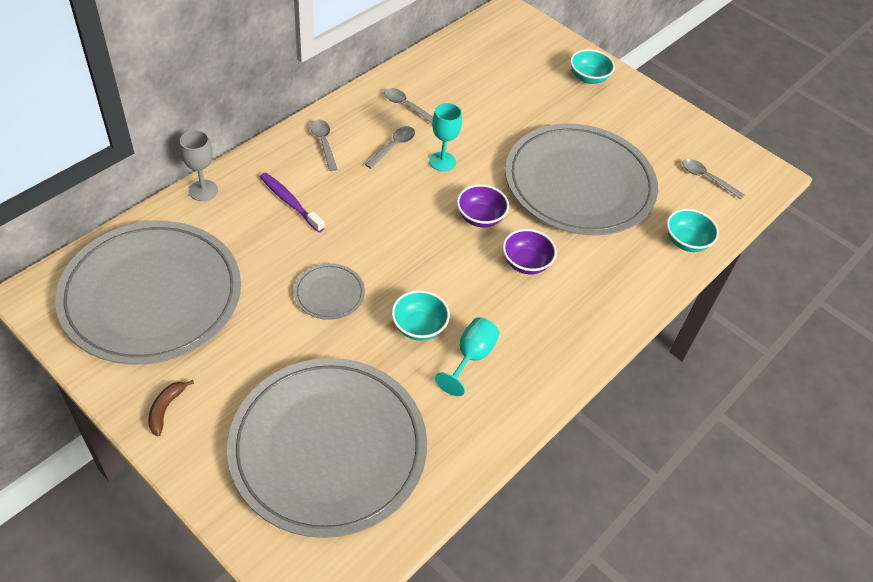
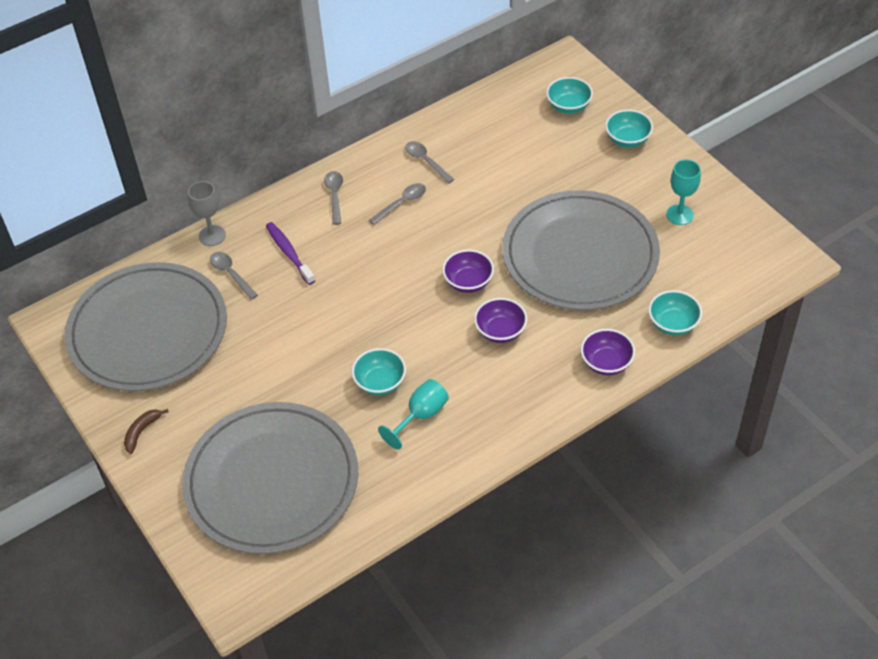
camera: 20 degrees right, 0 degrees up
grey plate [294,263,365,320] -> none
turquoise goblet [429,103,462,171] -> turquoise goblet moved to [666,159,701,225]
grey spoon [682,159,744,200] -> grey spoon moved to [210,252,258,300]
none -> turquoise bowl [546,77,593,114]
none -> purple bowl [581,329,635,375]

